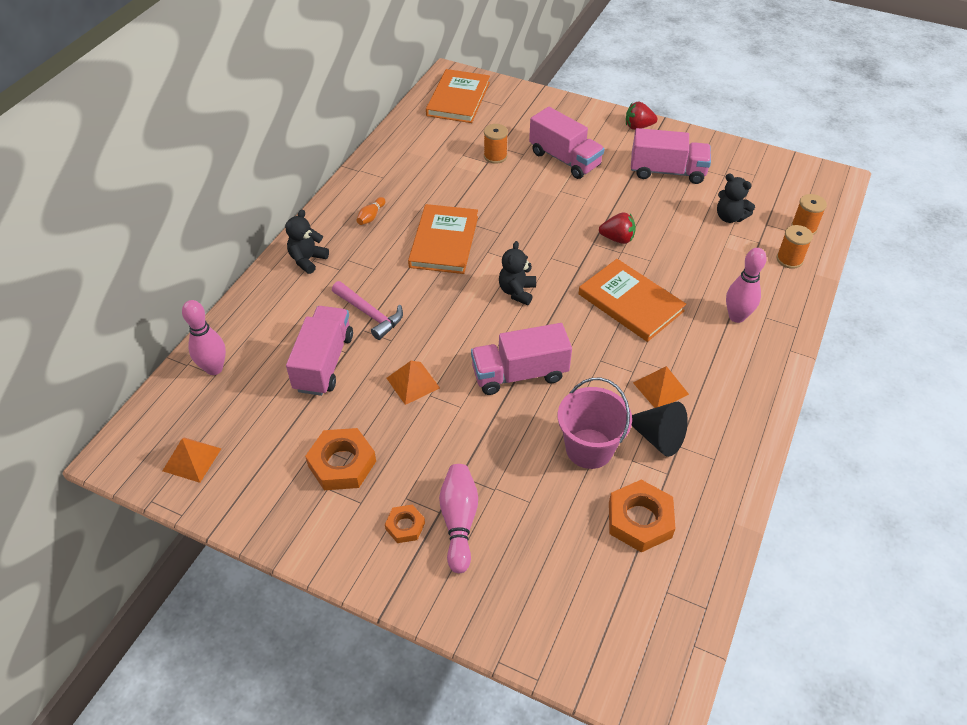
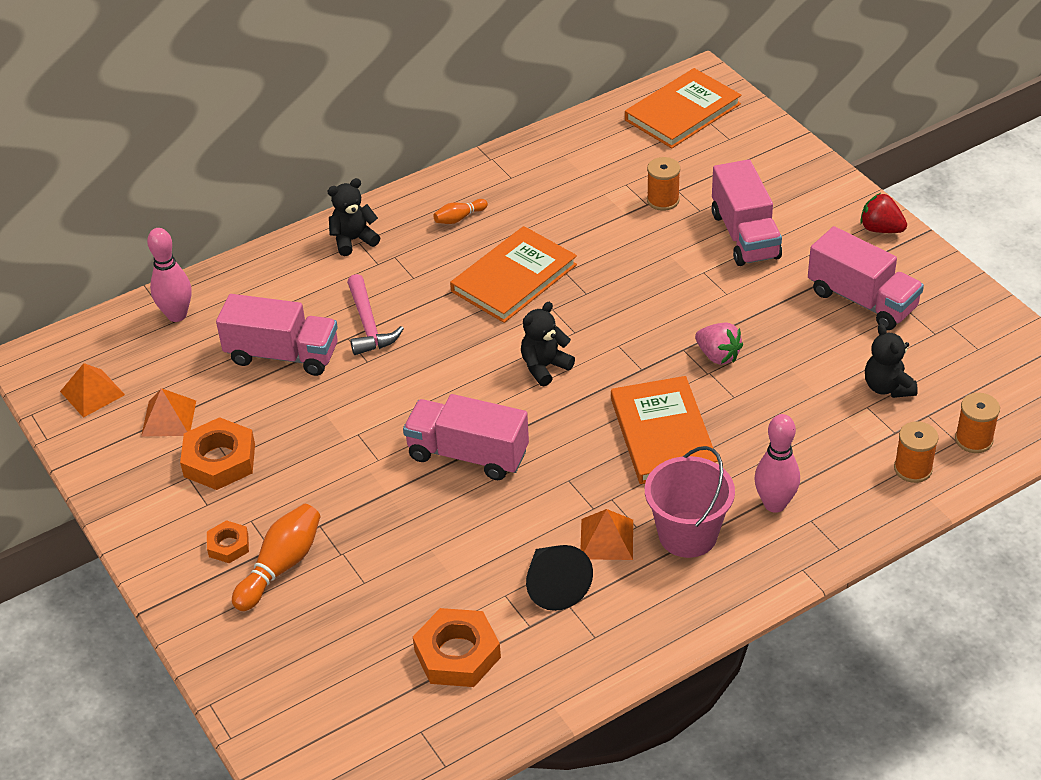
camera: 35 degrees right, 5 degrees down
pink truck [286,306,353,396] -> pink truck turned 60 degrees clockwise [216,294,338,376]
orange pyramid [387,361,440,405] -> orange pyramid moved to [141,388,196,437]
pink bowling pin [439,464,478,573] -> orange bowling pin [232,504,320,611]
pink bucket [558,378,632,469] -> pink bucket moved to [645,446,735,558]
red strawberry [599,212,636,244] -> pink strawberry [695,322,743,365]

